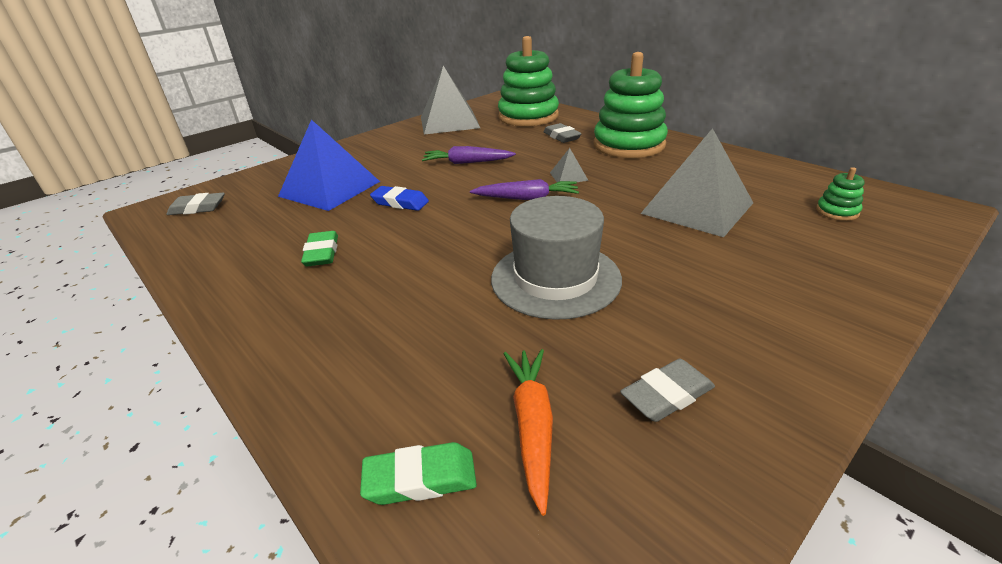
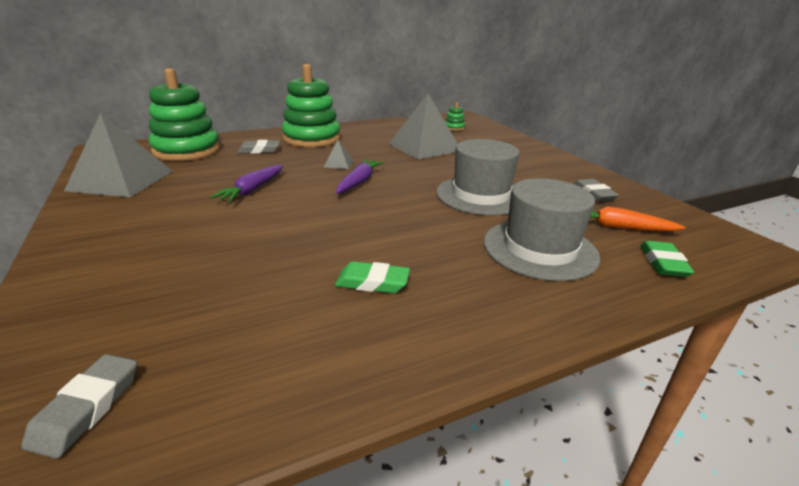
camera: 75 degrees left, 5 degrees down
blue pyramid [278,120,380,211] -> none
blue eraser [370,186,429,211] -> none
none -> grey hat [484,178,600,281]

